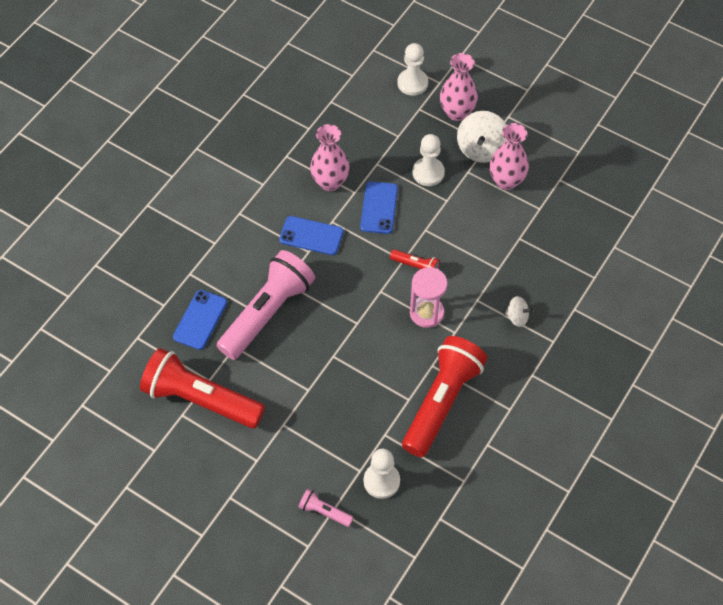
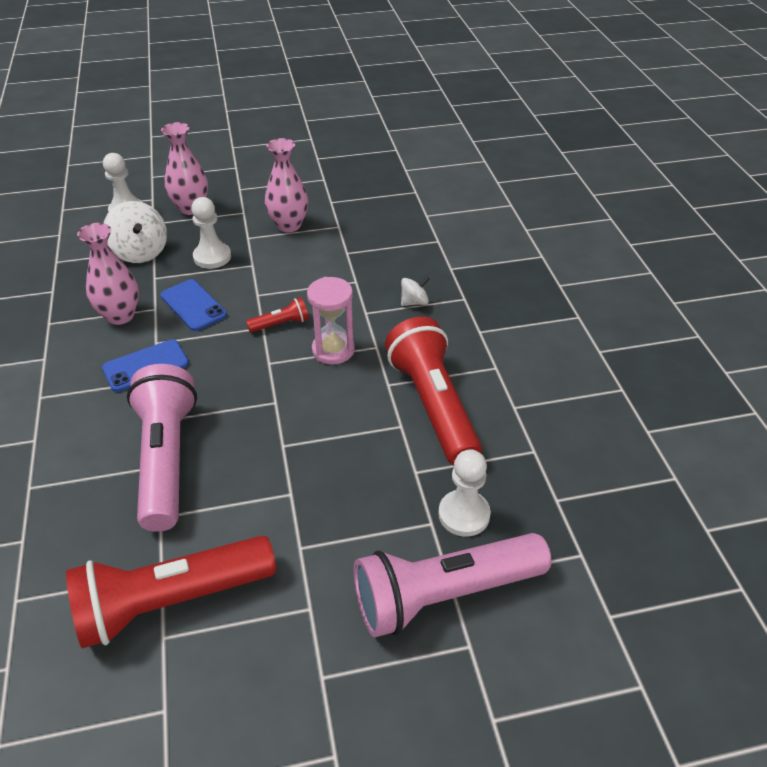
camera: 45 degrees left, 15 degrees down
blue phone [173,290,227,350] -> none
pink flashlight [298,489,354,527] -> pink flashlight [354,533,551,637], size x2.33
white spinning top [457,111,506,163] -> white spinning top moved to [104,201,167,263]

